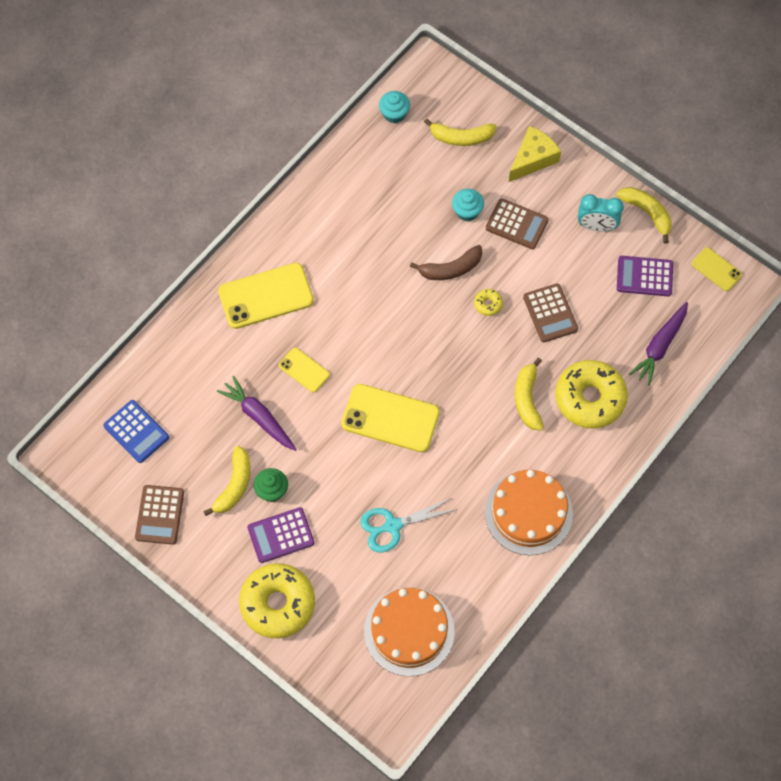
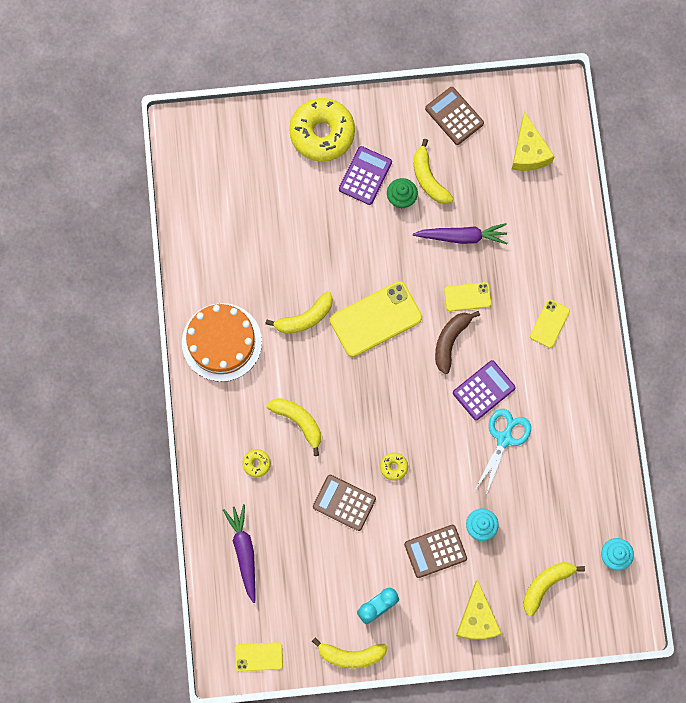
camera: 135 degrees right, 10 degrees up
blue calculator [103,400,169,463] -> yellow cheese [512,112,555,171]
yellow phone [218,263,314,329] -> yellow phone [530,299,570,348], size x0.54
turquoise scissors [360,498,457,553] -> turquoise scissors moved to [475,409,531,495]
orange cake [364,587,455,676] -> none
brown banana [410,245,483,280] -> brown banana moved to [435,311,480,374]
yellow donut [555,360,628,428] -> yellow donut [242,449,271,477], size x0.41
purple calculator [617,256,673,296] -> purple calculator moved to [453,360,516,420]
none -> yellow banana [266,291,333,334]

